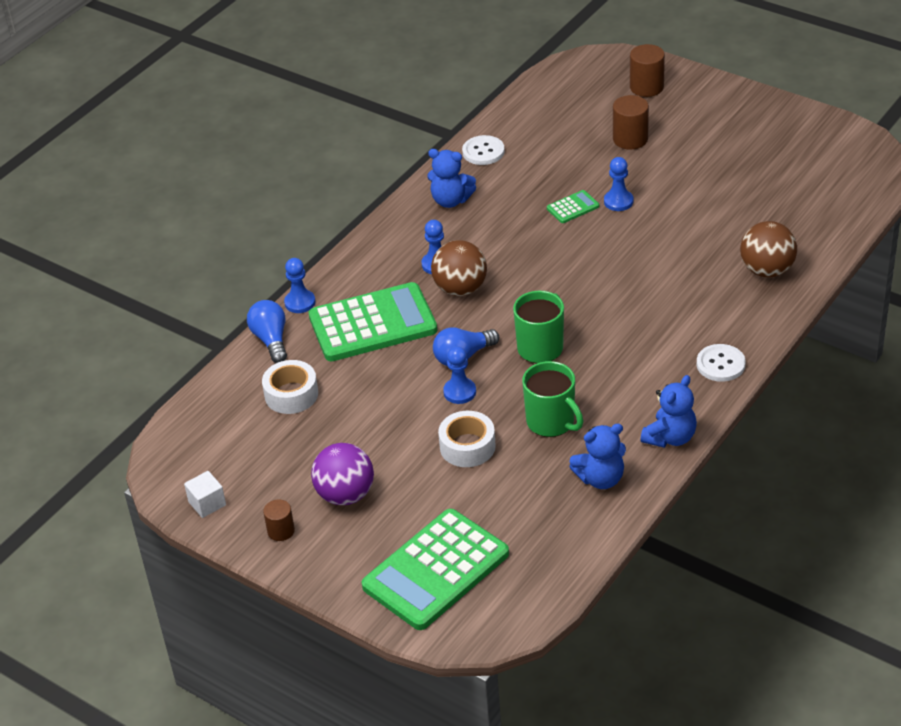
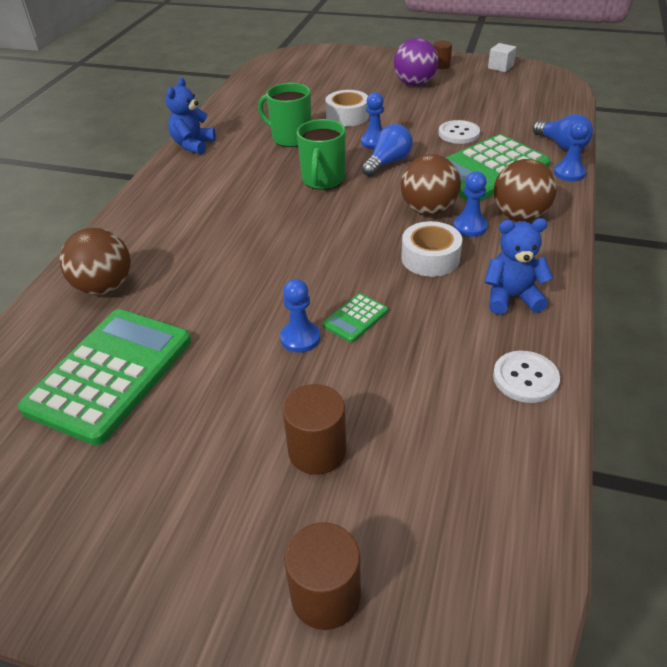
camera: 160 degrees right, 0 degrees up
white tape [262,360,318,414] -> white tape moved to [401,221,462,277]
green calculator [362,509,509,630] -> green calculator moved to [18,309,191,446]
blue teddy bear [569,424,626,489] -> none
white button [696,344,746,382] -> white button moved to [439,120,480,144]
none -> brown ball [493,159,557,221]

